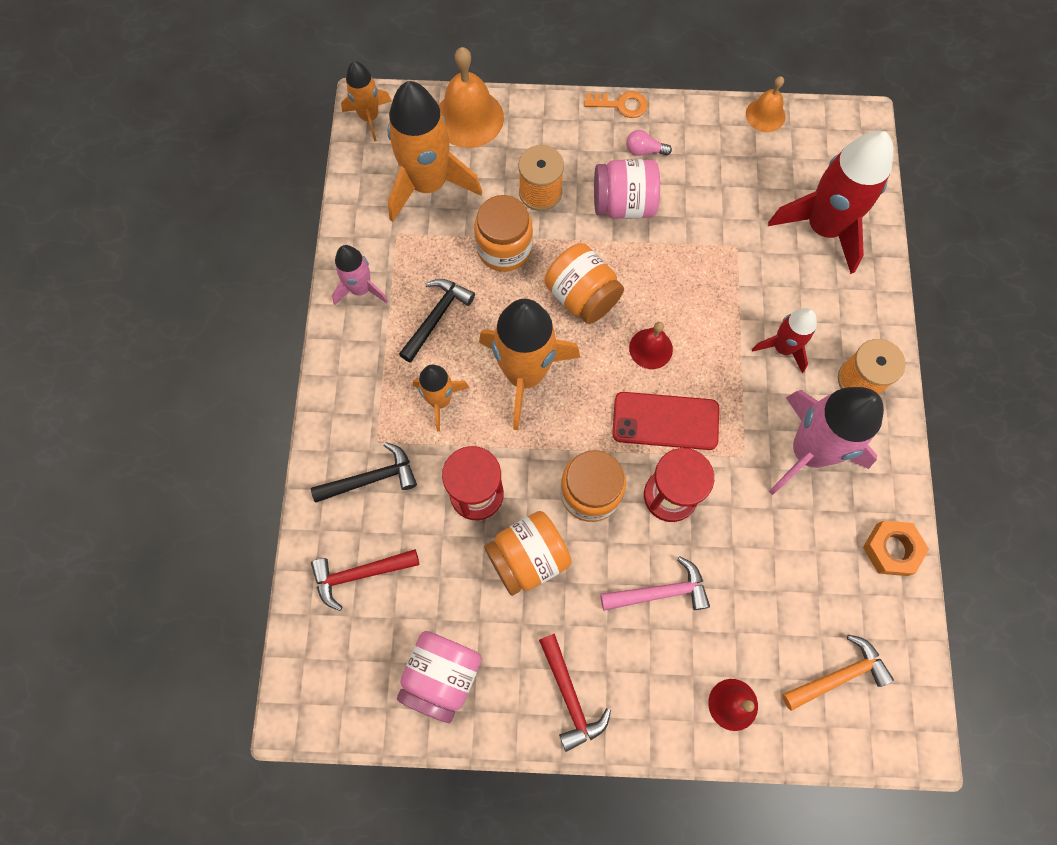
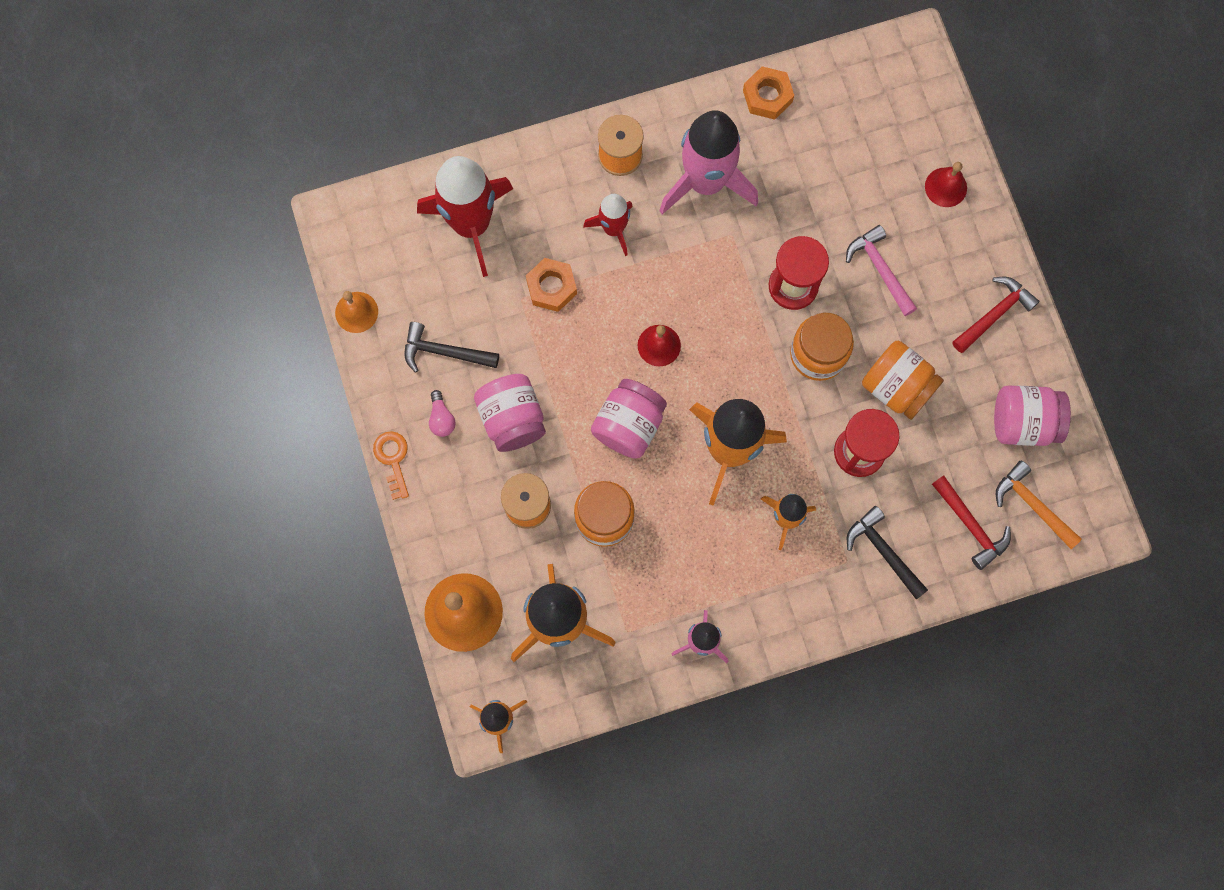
camera: 110 degrees left, 5 degrees up
black hammer [399,279,475,363] -> black hammer moved to [404,322,499,373]
orange jar [544,243,624,324] -> pink jar [591,379,667,459]
red phone [612,392,719,450] -> none
orange hammer [782,635,894,711] -> orange hammer moved to [996,461,1082,549]
none -> orange nut [526,258,577,312]

